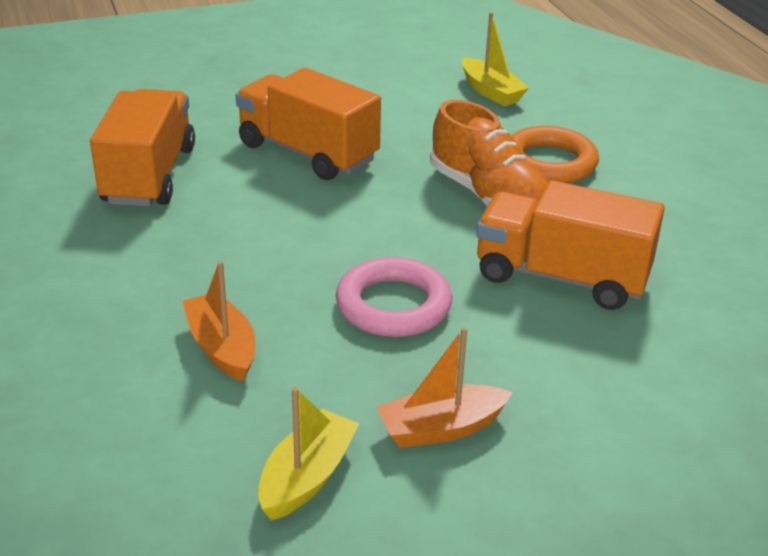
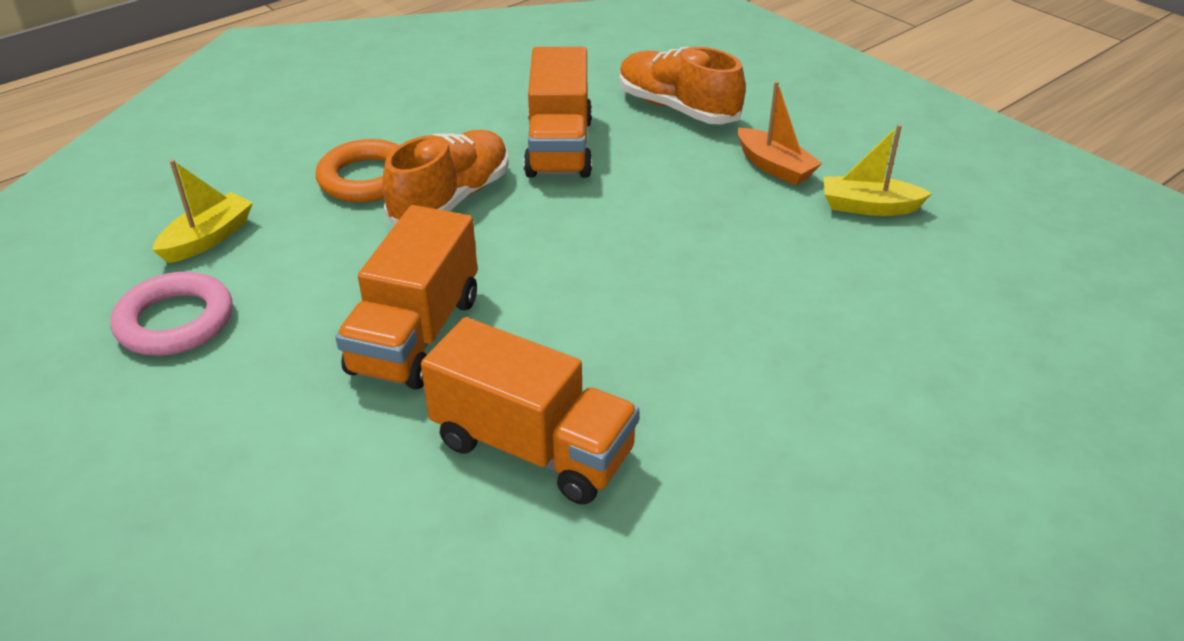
camera: 110 degrees left, 5 degrees up
orange truck [90,89,195,207] -> orange truck turned 135 degrees counterclockwise [421,317,639,505]
orange boat [182,261,255,382] -> none
pink ring [336,257,452,337] -> pink ring moved to [111,272,233,356]
none -> orange shoe [620,47,746,125]

